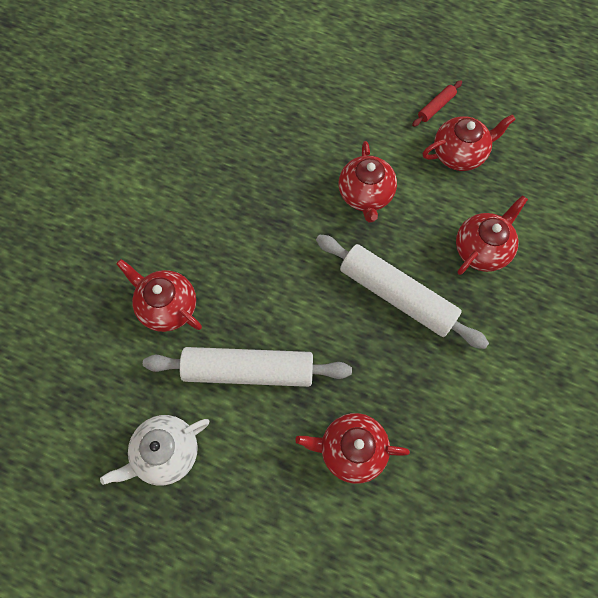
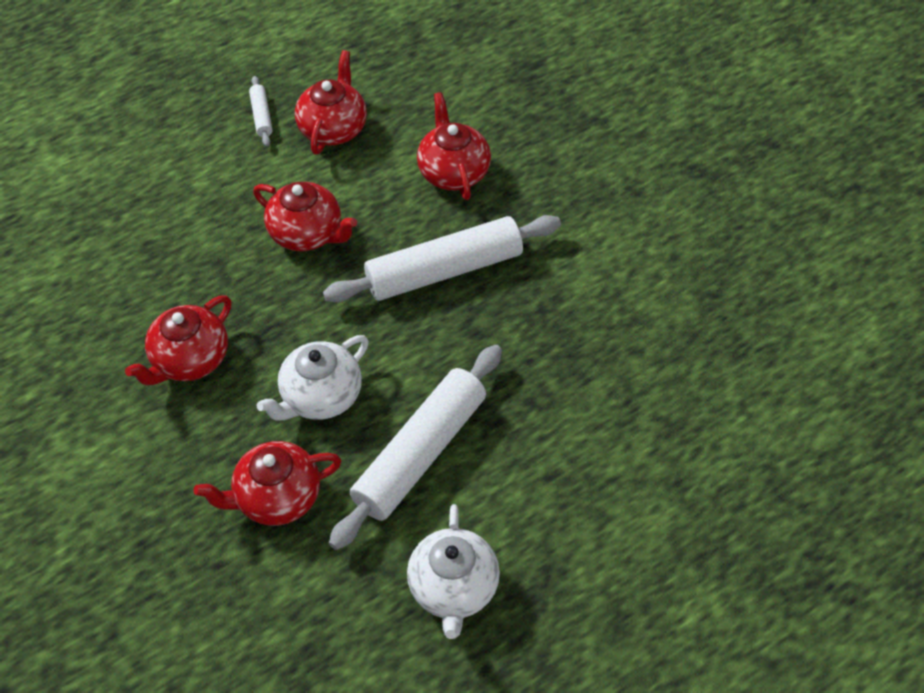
camera: 55 degrees left, 15 degrees down
red teapot [295,413,410,484] -> red teapot moved to [125,295,231,385]
red rolling pin [412,81,462,127] -> white rolling pin [249,76,273,147]
none -> white teapot [257,335,369,420]

